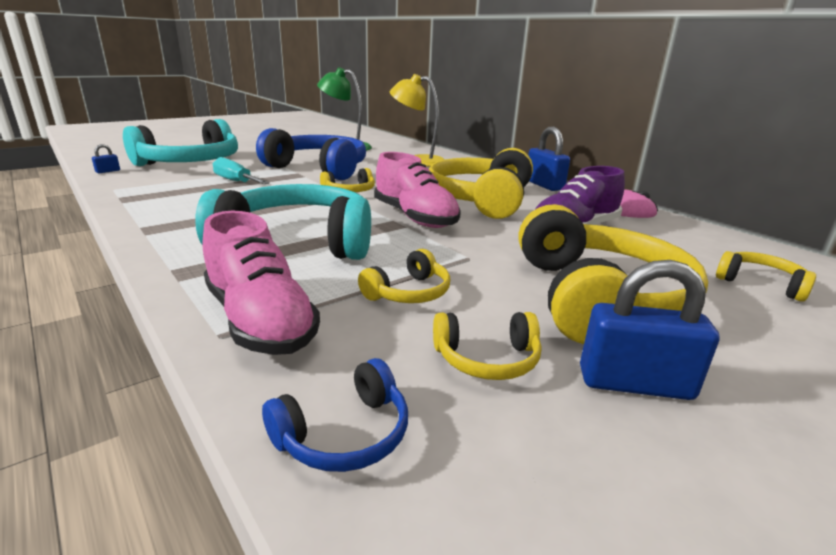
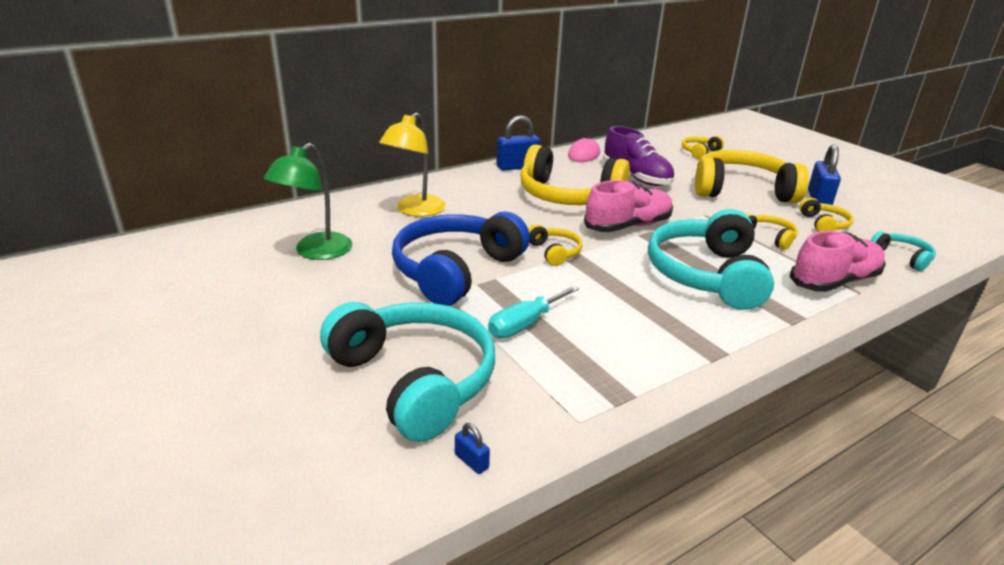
camera: 85 degrees left, 5 degrees up
blue headphones [262,358,408,472] -> turquoise headphones [870,231,936,271]

